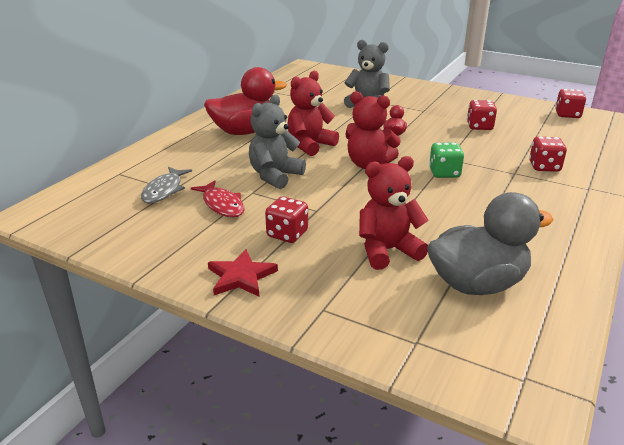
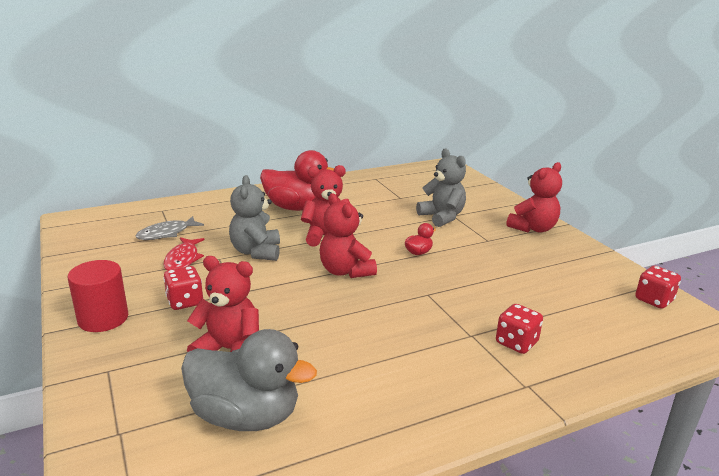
camera: 35 degrees right, 5 degrees down
red star [208,249,278,296] -> red cylinder [68,260,128,332]
grey teddy bear [249,95,306,189] -> grey teddy bear turned 75 degrees counterclockwise [229,175,280,261]
green dice [429,142,464,178] -> none
red dice [467,100,497,130] -> none
none -> red teddy bear [506,162,562,233]

